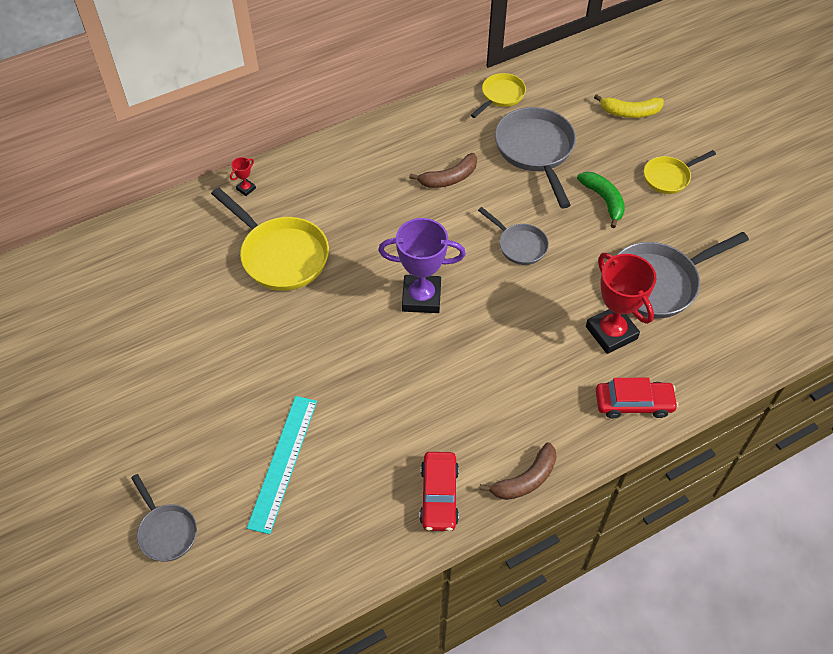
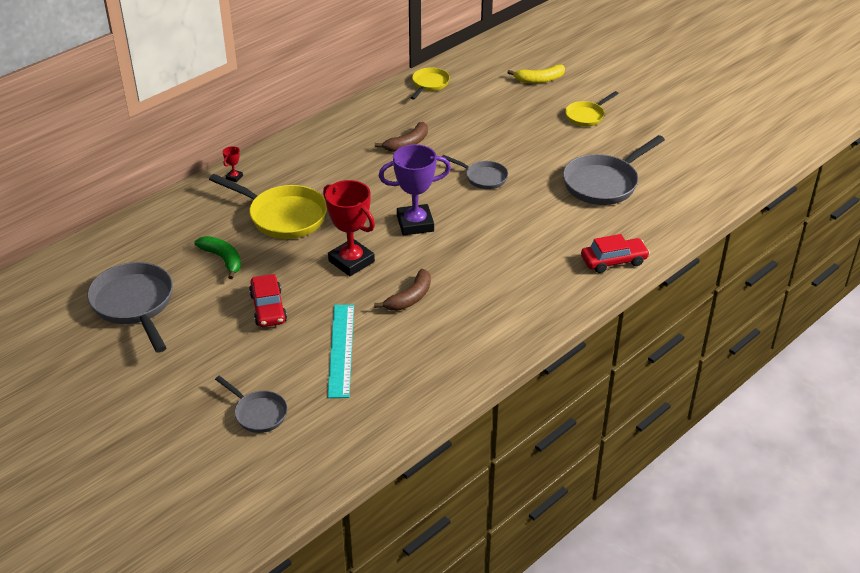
camera: 15 degrees left, 15 degrees down
red car [419,452,459,531] -> red car moved to [249,274,287,327]
brown banana [479,442,557,500] -> brown banana moved to [374,269,431,311]
grey pan [495,107,576,209] -> grey pan moved to [87,262,173,353]
green banana [577,172,625,228] -> green banana moved to [195,236,241,279]
red trophy [586,253,656,354] -> red trophy moved to [323,180,375,276]

